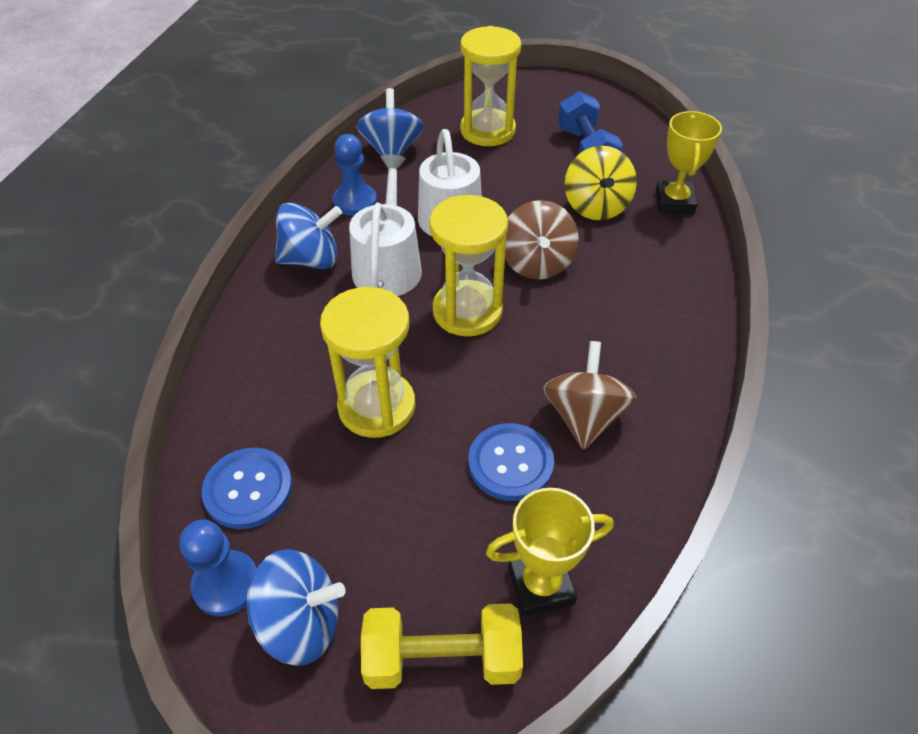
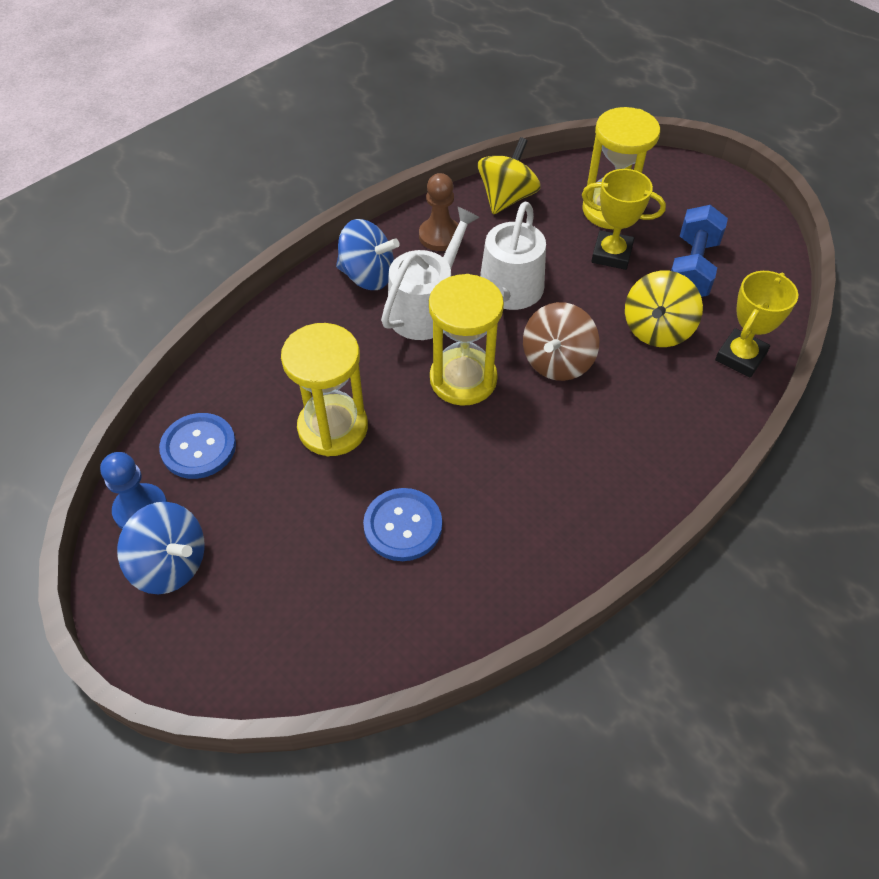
camera: 30 degrees right, 5 degrees up
blue pawn [333,134,377,216] -> brown pawn [419,173,458,251]
blue spinning top [357,88,424,156] -> yellow spinning top [478,137,541,214]
yellow dumbbell [361,603,523,689] -> none
yellow trophy [486,488,614,616] -> yellow trophy moved to [582,169,666,270]
brown spinning top [543,341,637,450] -> none

